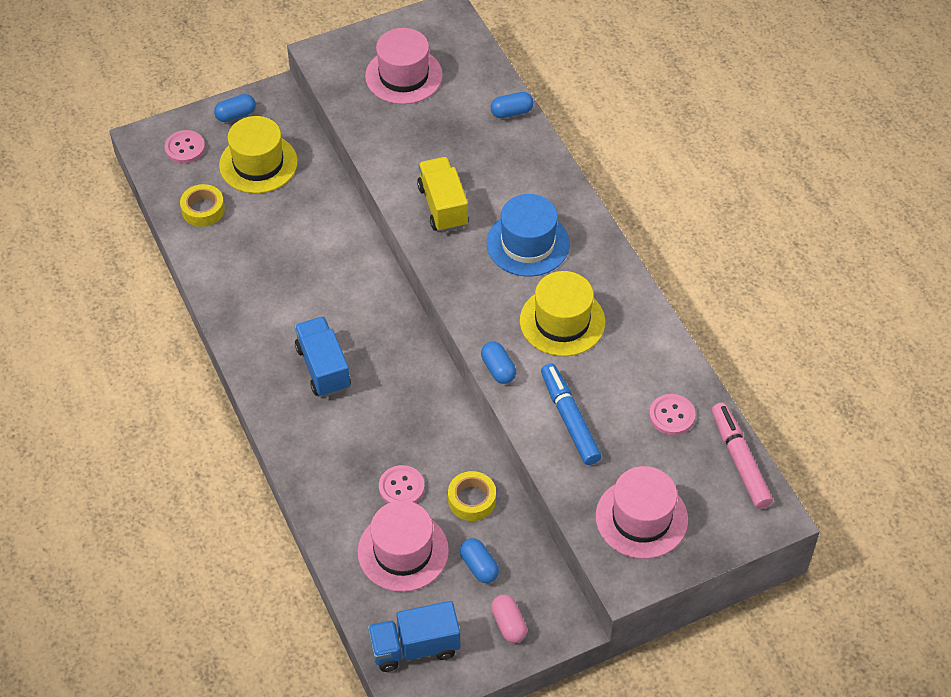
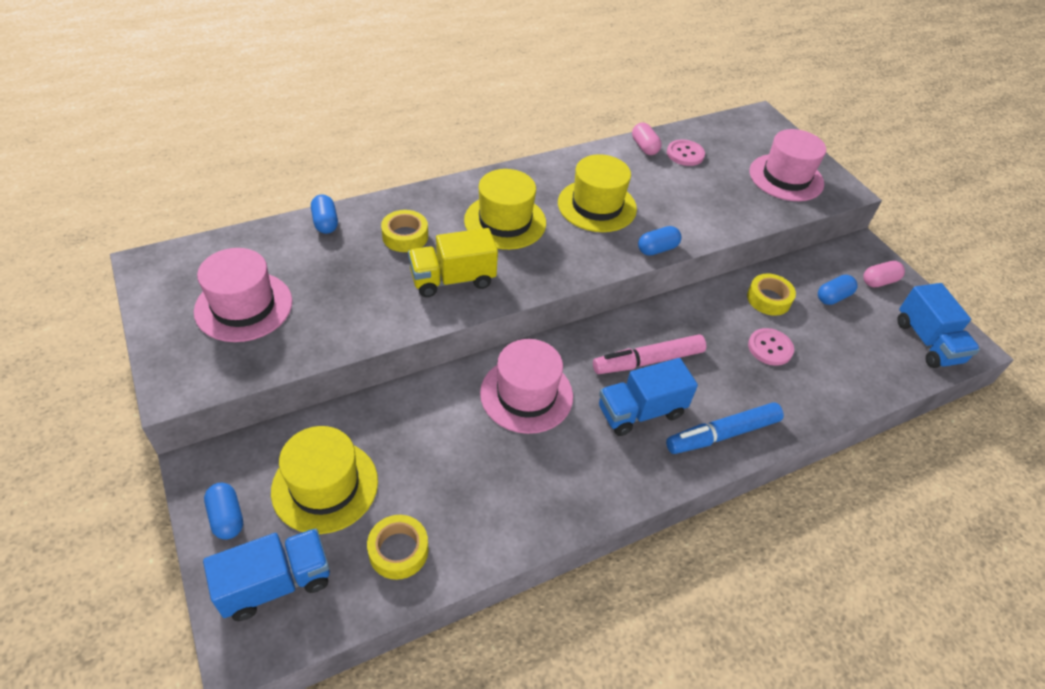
camera: 95 degrees left, 5 degrees down
pink button [165,130,205,163] -> blue truck [203,528,330,621]
pink hat [358,501,449,592] -> pink hat moved to [480,339,573,434]
blue hat [487,194,570,276] -> yellow hat [464,169,546,250]
blue marker [541,363,602,465] -> blue marker moved to [666,402,784,454]
pink marker [712,403,773,509] -> pink marker moved to [593,334,706,374]
none -> yellow tape [381,210,428,252]
none -> pink capsule [632,123,662,155]

